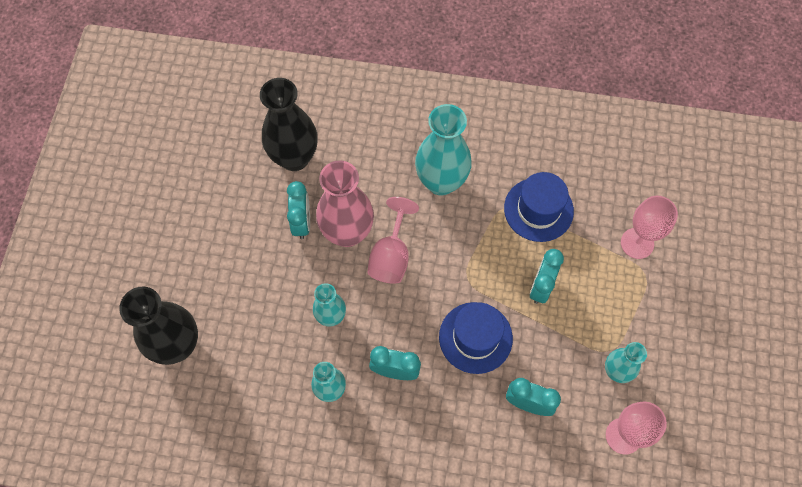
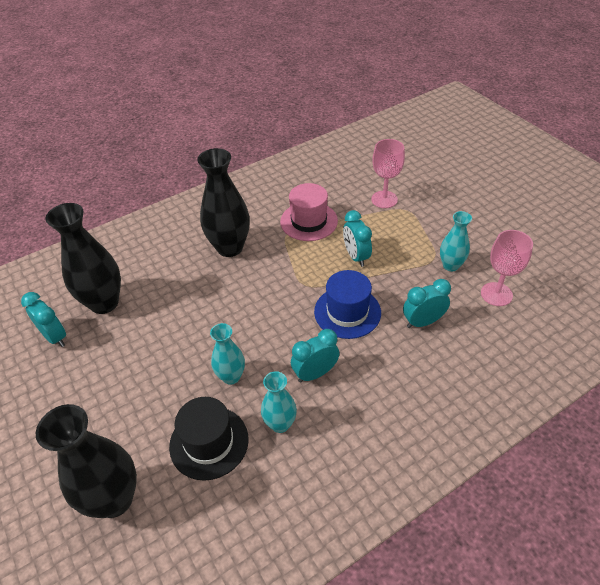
camera: 40 degrees left, 20 degrees down
turquoise clock [287,181,310,239] -> turquoise clock moved to [21,292,66,347]
pink vase [316,160,374,247] -> none
pink goblet [368,197,419,284] -> none
turquoise vase [415,104,472,196] -> black vase [197,148,250,257]
blue hat [504,172,574,242] -> pink hat [280,183,338,241]
none -> black hat [169,397,249,481]

